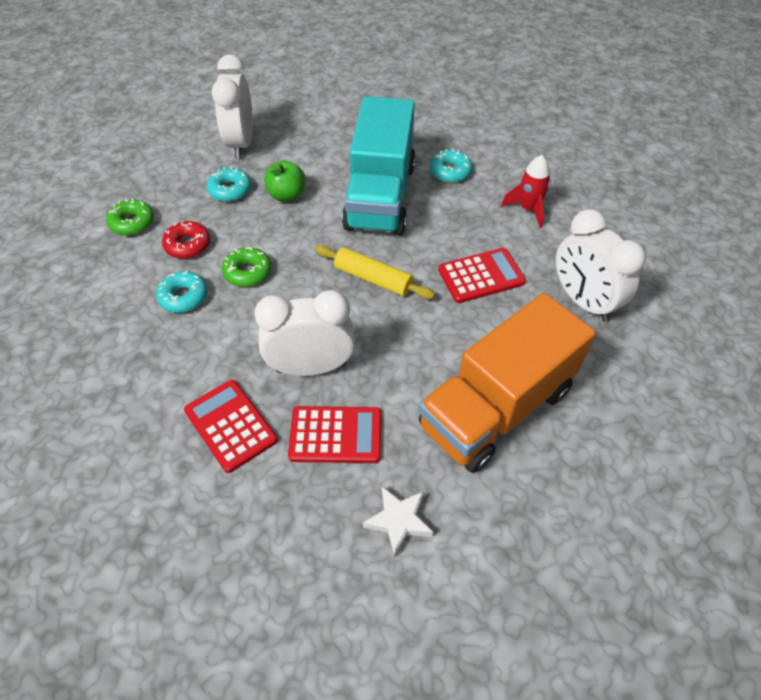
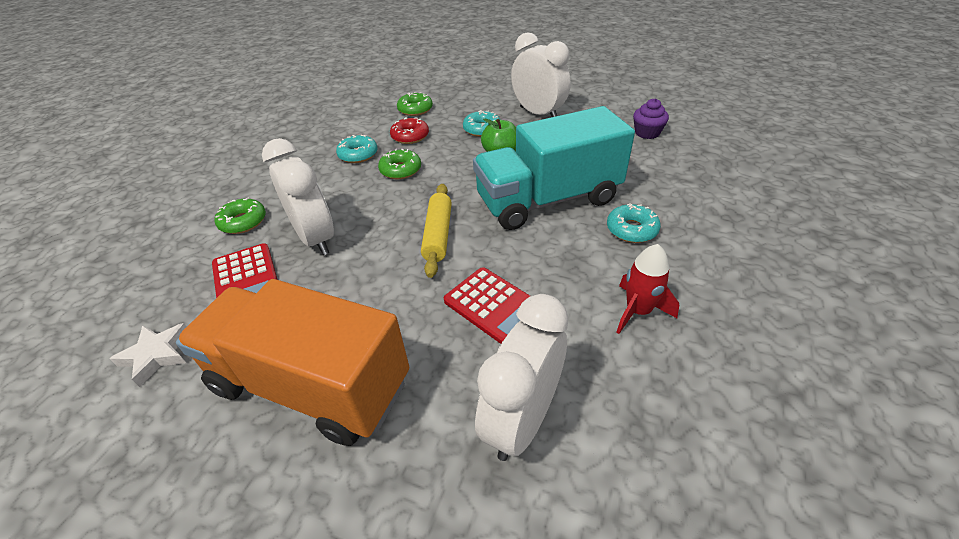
camera: 65 degrees right, 10 degrees down
red calculator [184,380,278,473] -> green donut [214,197,266,234]
white clock [212,54,253,158] -> white clock turned 75 degrees clockwise [511,32,571,117]
none -> purple cupcake [633,98,669,139]

